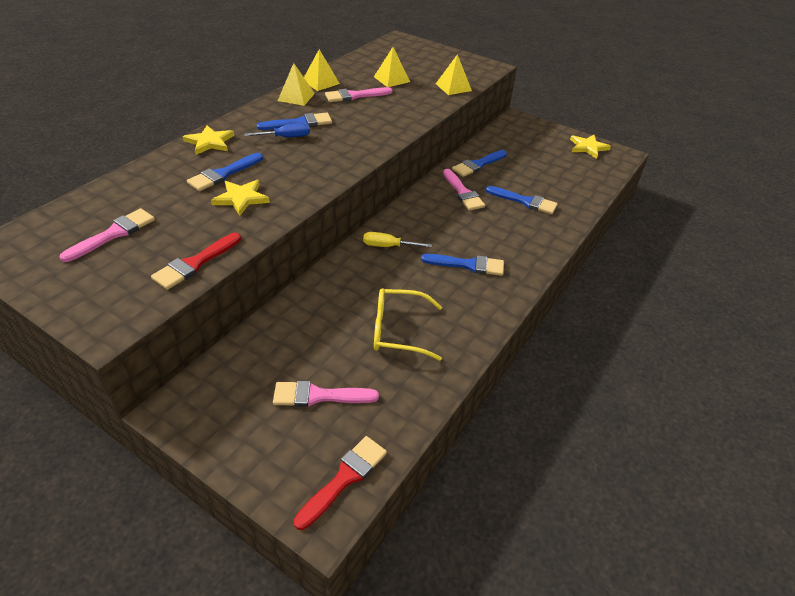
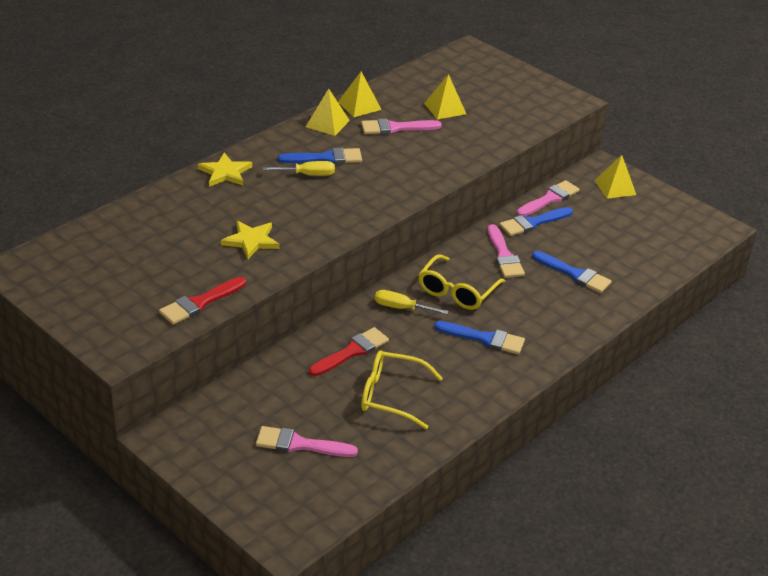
camera: 10 degrees right, 5 degrees down
pink brush [60,208,155,262] -> pink brush moved to [517,180,580,217]
blue brush [187,153,263,191] -> none
blue screwdriver [244,123,310,137] -> yellow screwdriver [263,161,335,176]
red brush [294,436,387,530] -> red brush moved to [309,327,389,376]
yellow pyramid [436,54,472,95] -> yellow pyramid moved to [594,155,636,199]
yellow star [570,135,611,159] -> none
none -> yellow glasses [418,254,505,310]

